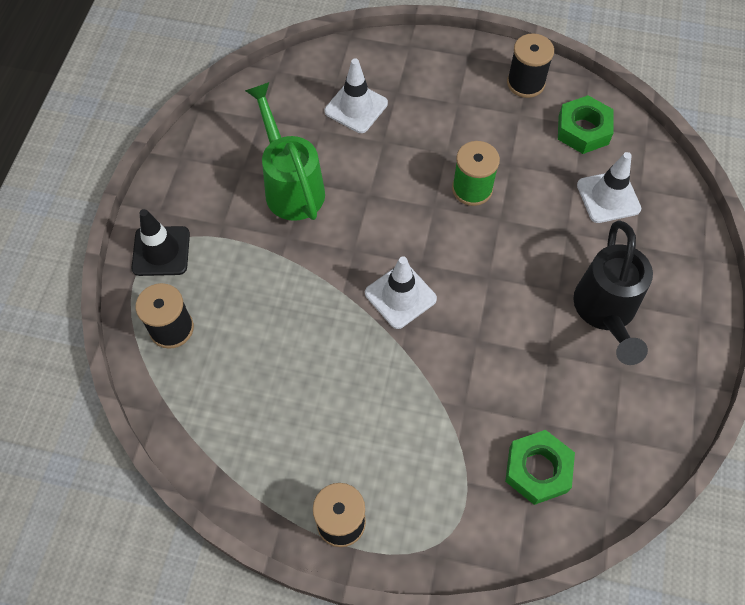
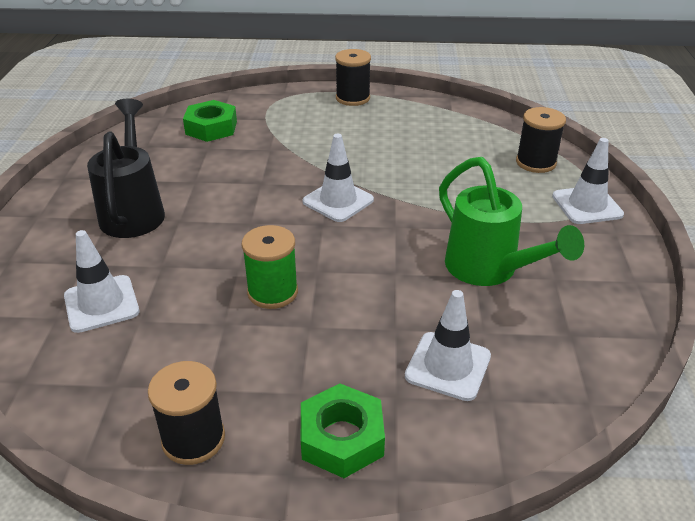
camera: 170 degrees right, 25 degrees down
black traffic cone [132,209,190,276] -> white traffic cone [552,138,624,224]
green nut [558,95,614,154] -> green nut moved to [301,384,385,478]

